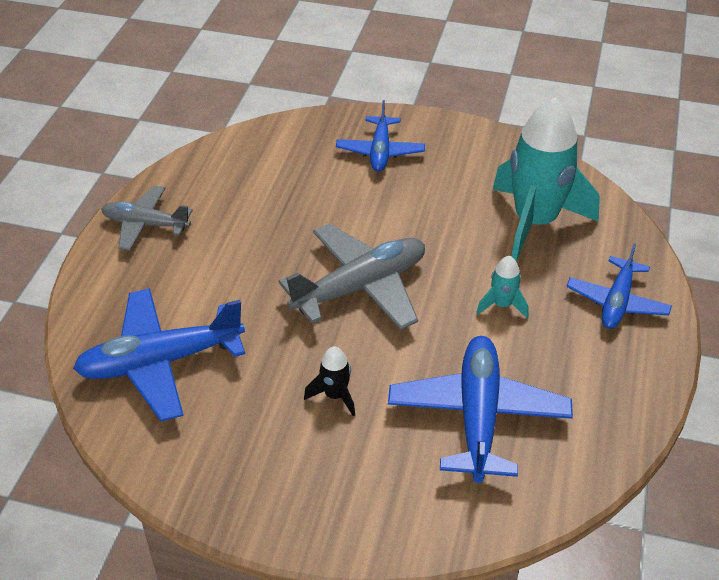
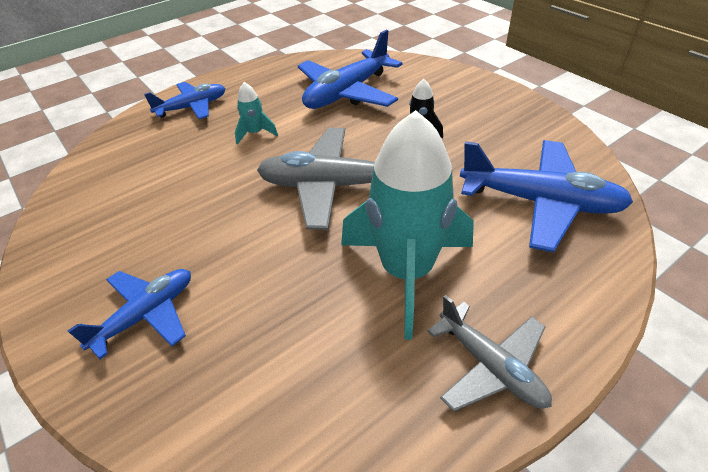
camera: 140 degrees left, 0 degrees up
turquoise rocket [492,97,600,262] -> turquoise rocket moved to [341,110,474,340]

